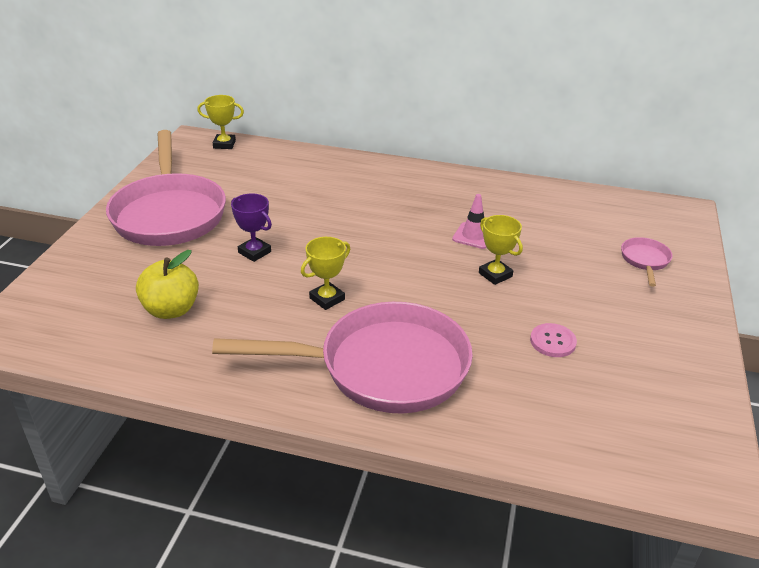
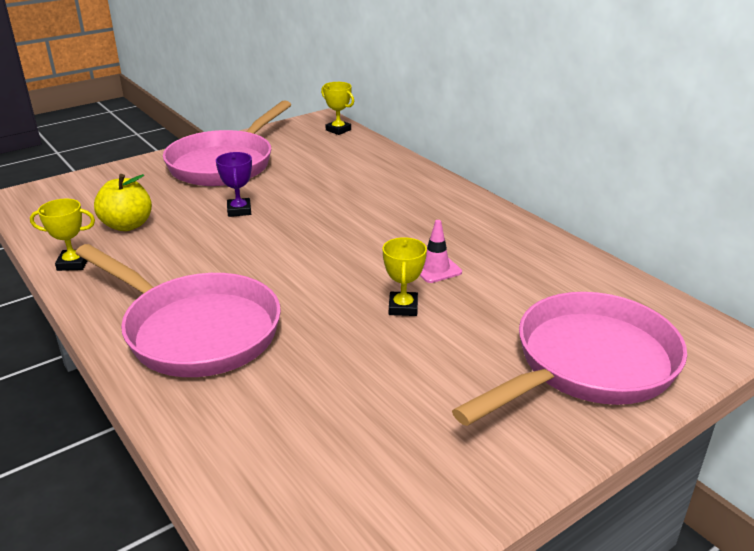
camera: 40 degrees right, 5 degrees down
yellow trophy [301,237,350,310] -> yellow trophy moved to [30,199,95,271]
pink button [530,323,577,357] -> none
pink pan [621,237,673,287] -> pink pan [452,292,687,426], size x2.45

